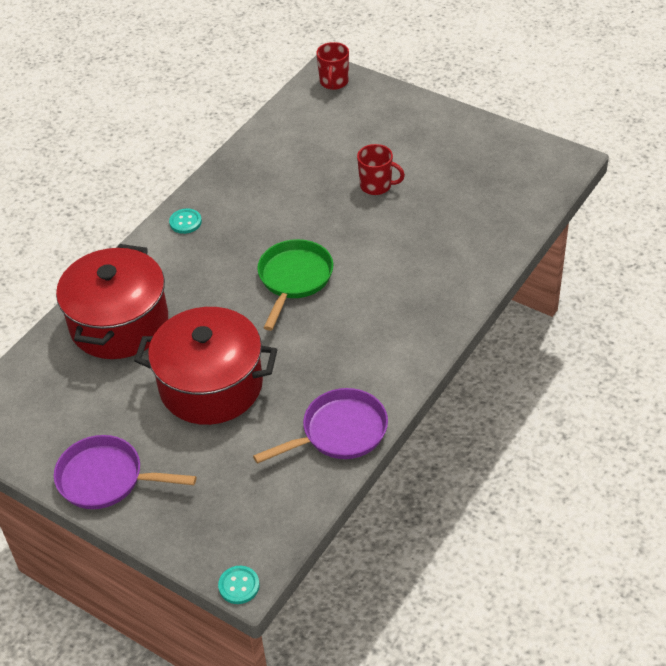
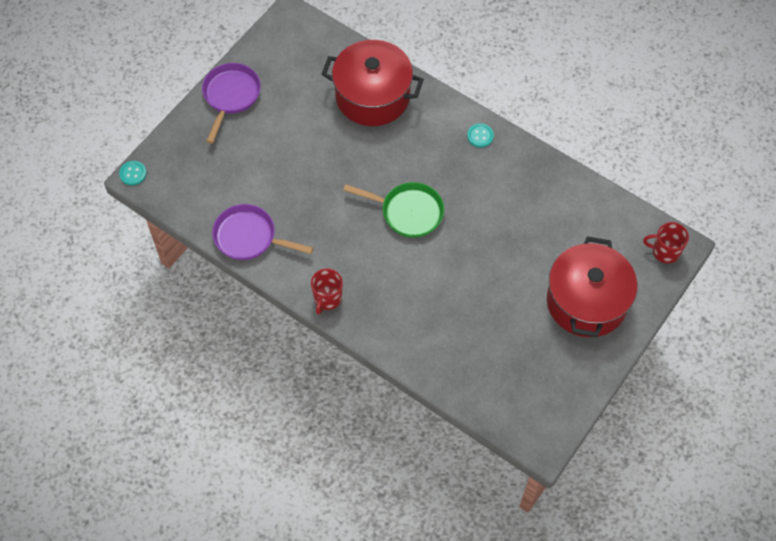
camera: 90 degrees right, 15 degrees up
red pot [134,307,278,425] -> red pot moved to [547,236,637,337]
purple pan [253,388,388,464] -> purple pan turned 135 degrees clockwise [212,204,314,260]
red mug [357,144,405,195] -> red mug moved to [311,269,343,315]

